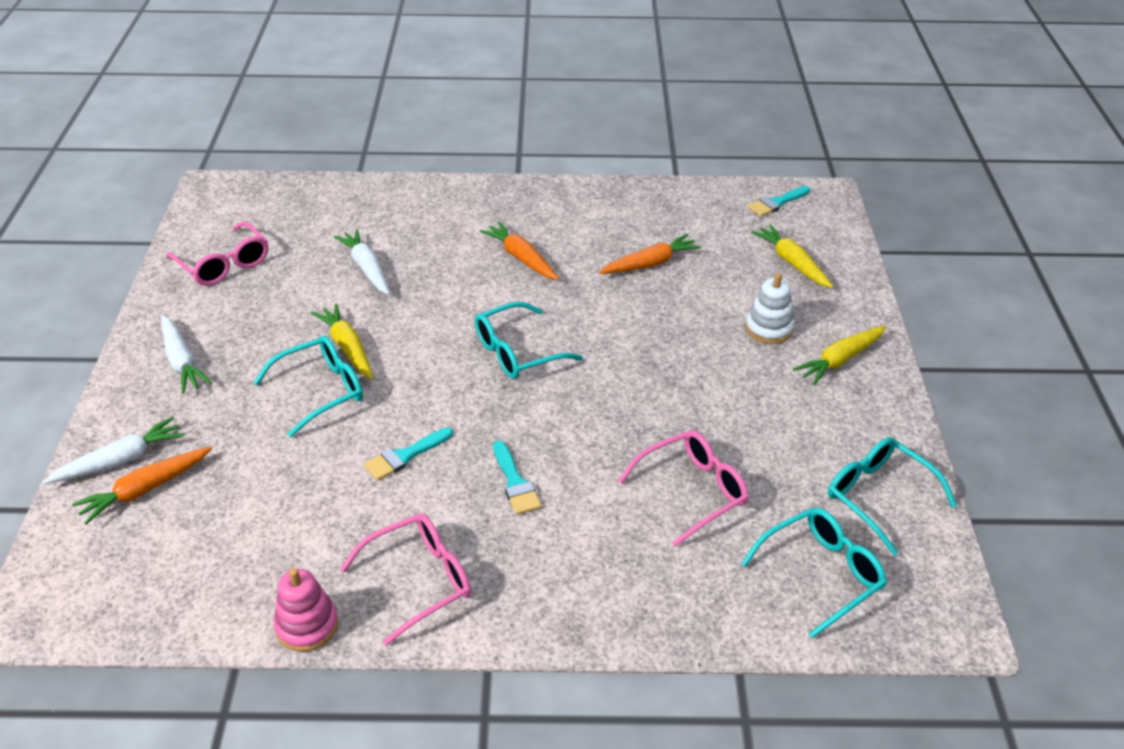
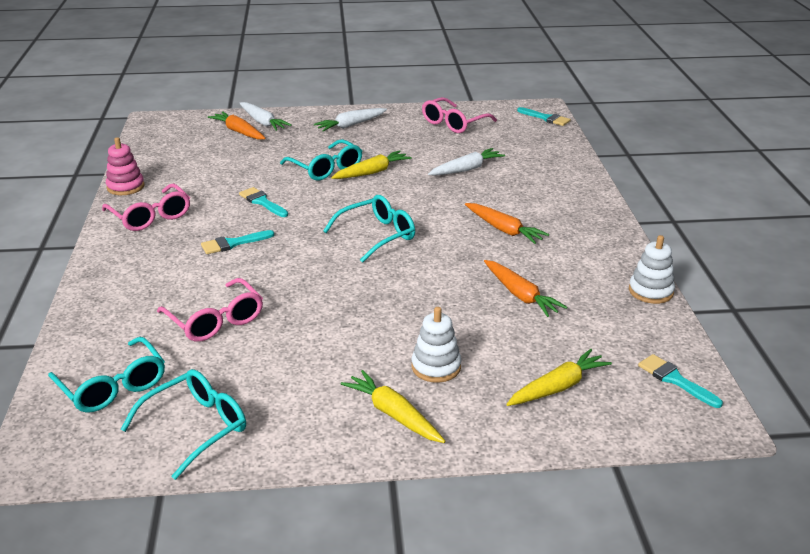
camera: 85 degrees right, 10 degrees down
turquoise glasses [475,302,583,379] -> turquoise glasses turned 90 degrees clockwise [323,195,415,263]
orange carrot [480,221,559,280] -> orange carrot turned 90 degrees clockwise [465,203,549,244]
none -> turquoise brush [517,107,571,126]
none -> white stacking toy [629,235,675,304]

